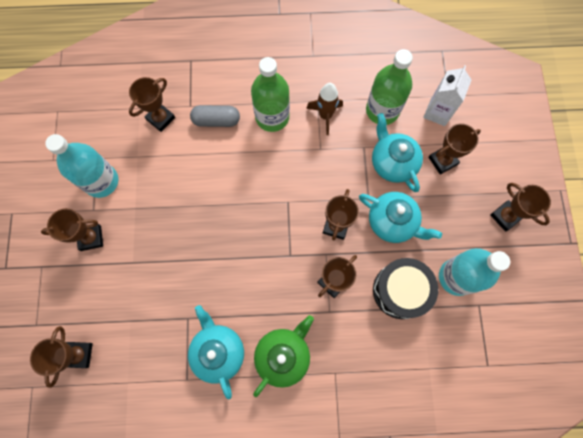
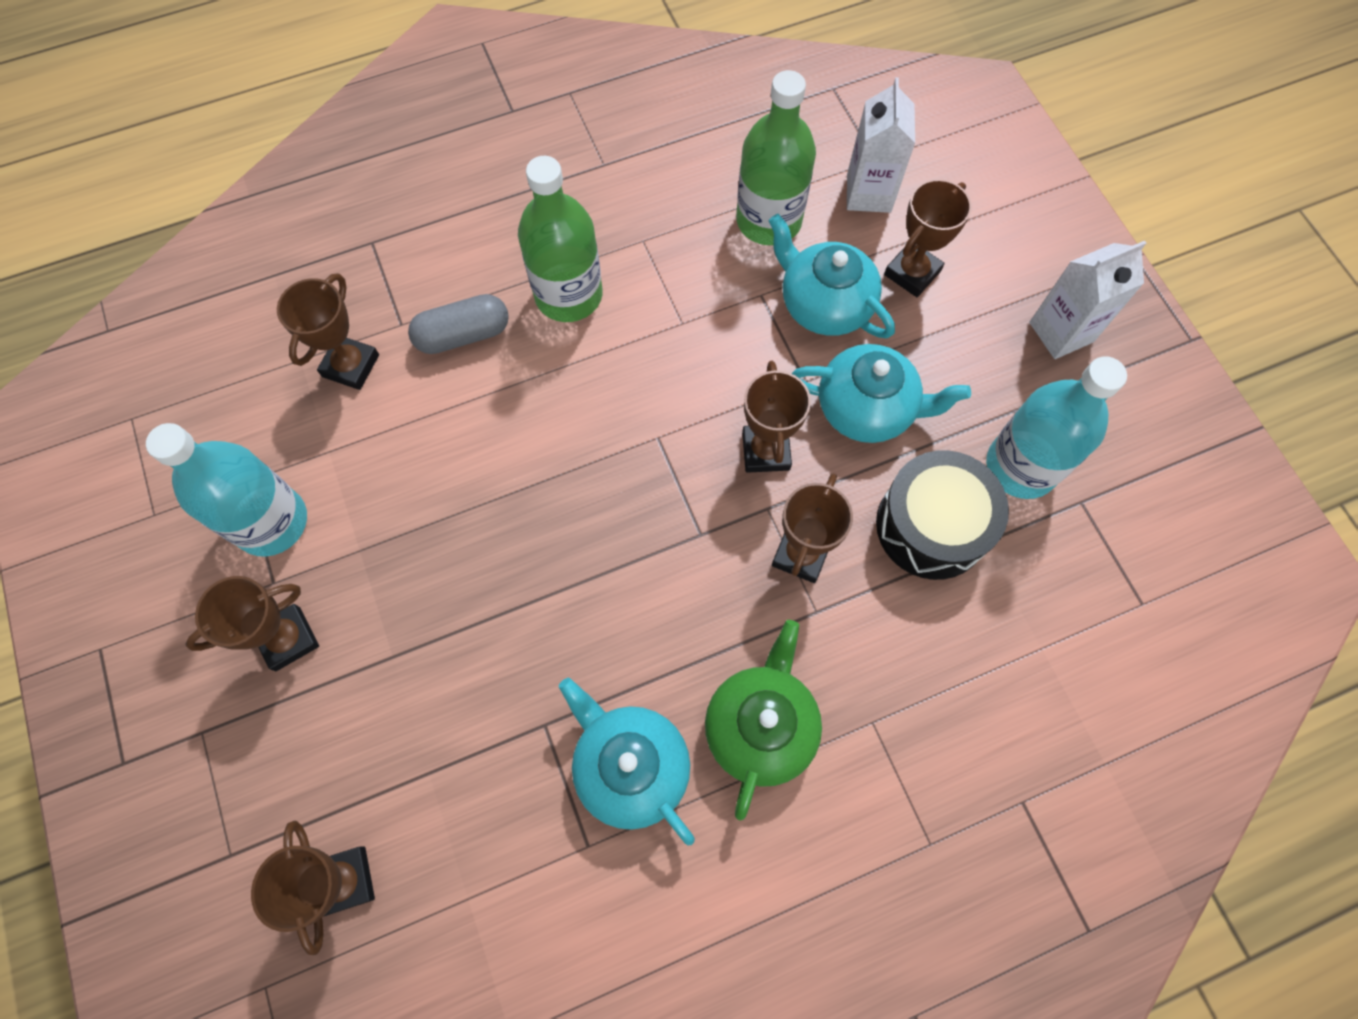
camera: 20 degrees left, 5 degrees down
brown rocket [306,83,343,135] -> none
brown trophy [490,183,551,232] -> white carton [1029,241,1146,359]

